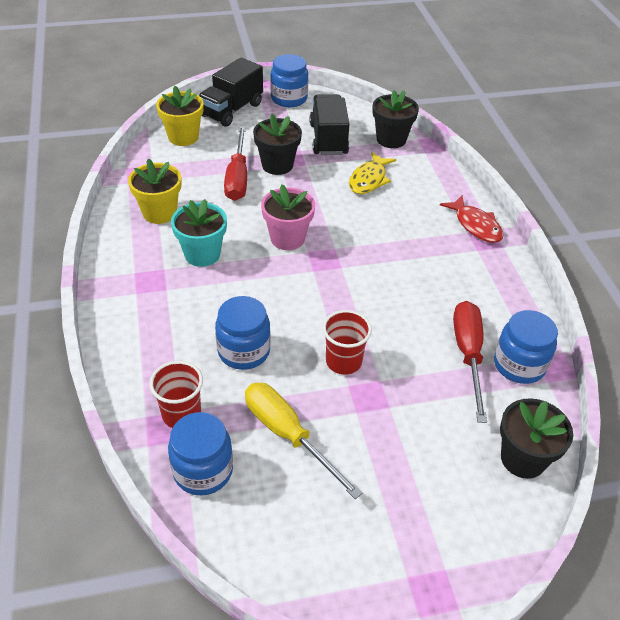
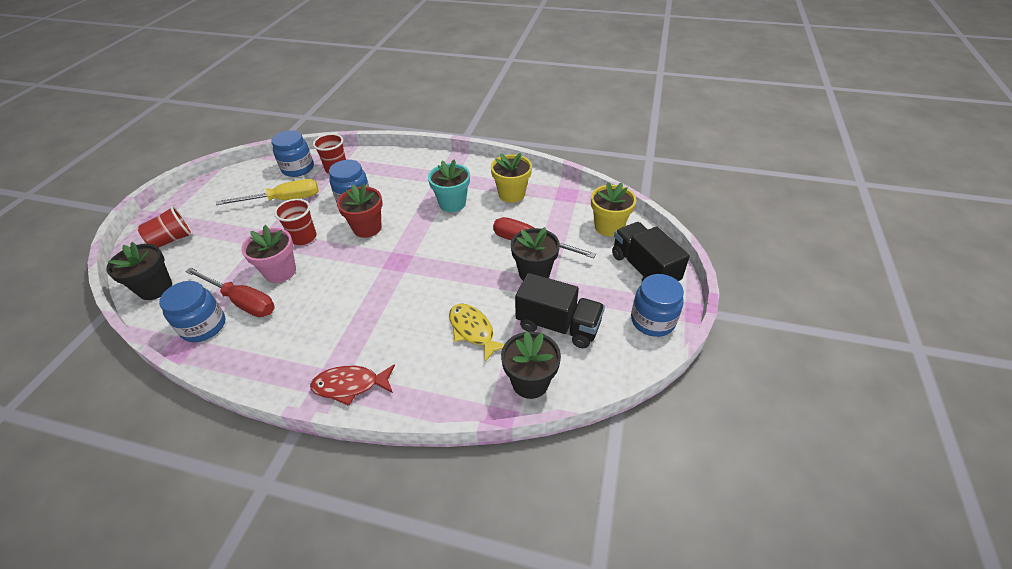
camera: 120 degrees right, 0 degrees up
pink flower pot [261,184,315,250] -> pink flower pot moved to [241,225,296,283]
none -> red cup [138,206,193,247]
none -> red flower pot [337,183,382,238]

